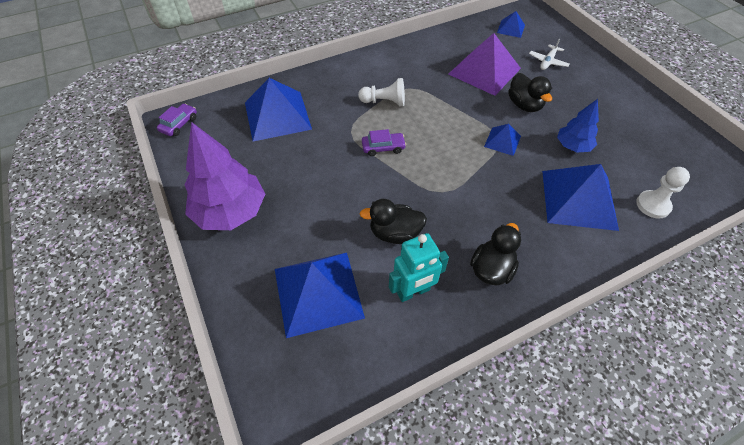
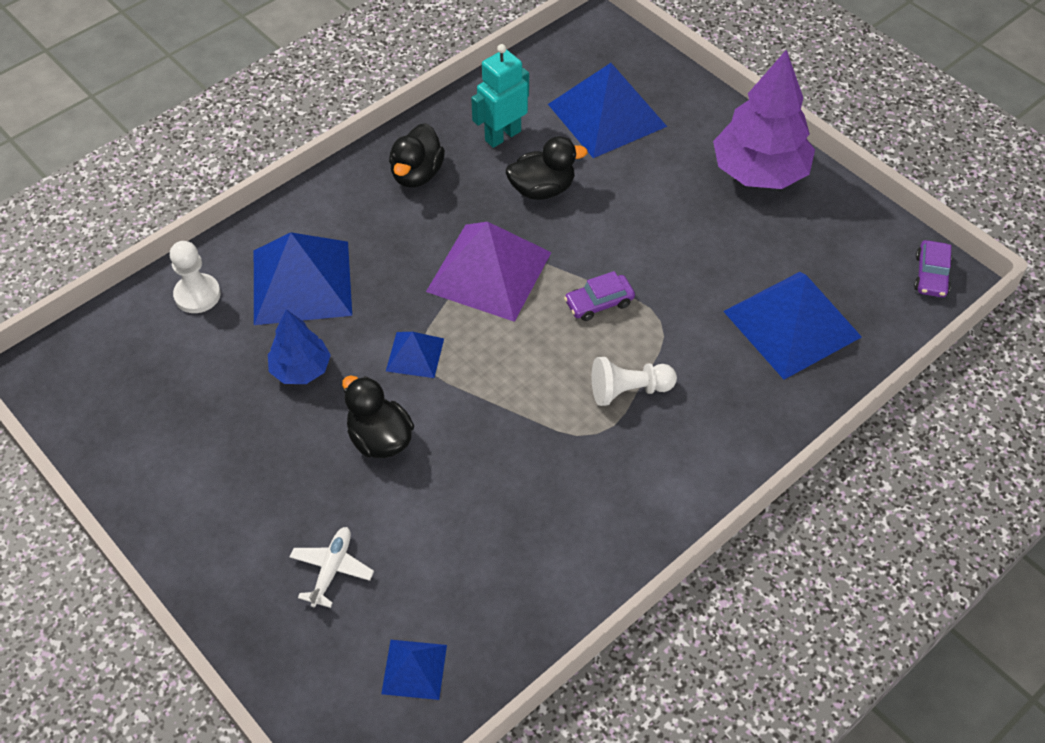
camera: 165 degrees right, 0 degrees up
purple pyramid [448,33,521,96] -> purple pyramid moved to [426,222,551,322]

